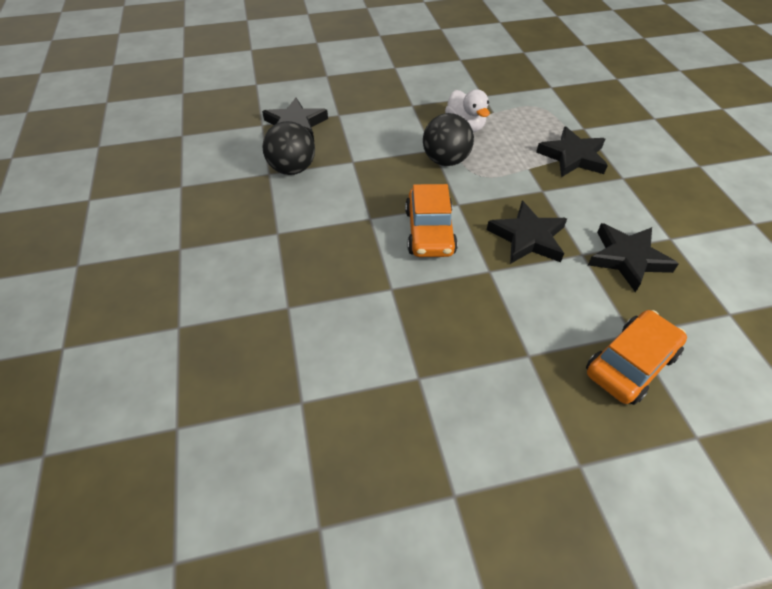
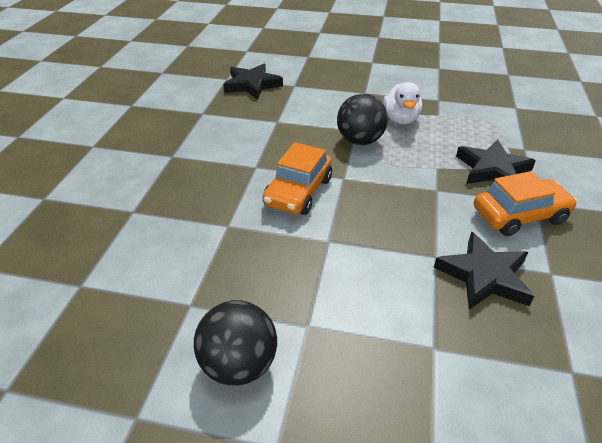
camera: 25 degrees right, 10 degrees down
black ball [262,121,315,175] -> black ball moved to [194,300,277,386]
black star [487,200,567,264] -> none
orange car [586,310,687,405] -> orange car moved to [474,171,577,236]

